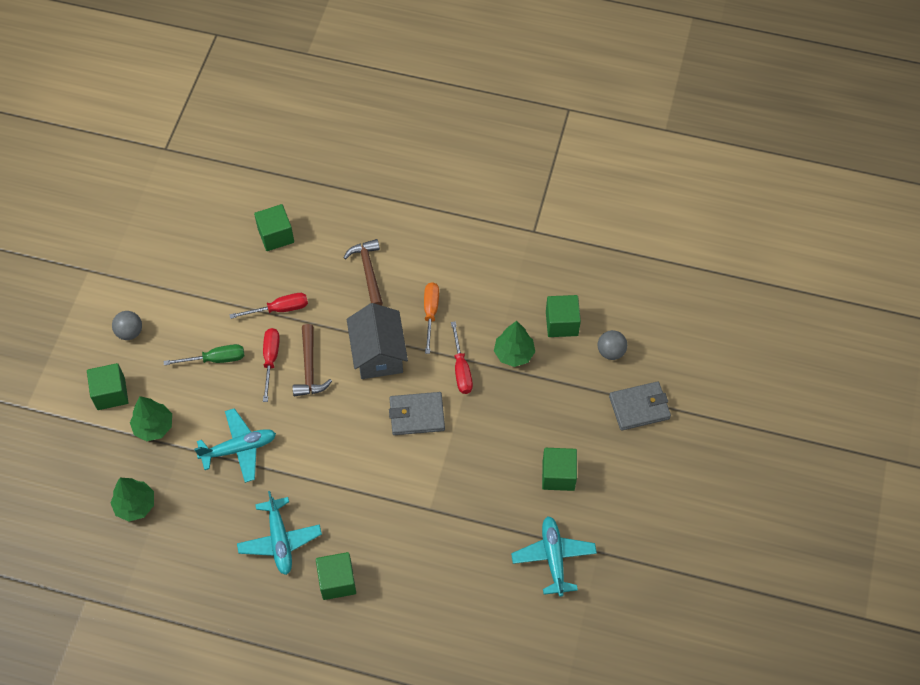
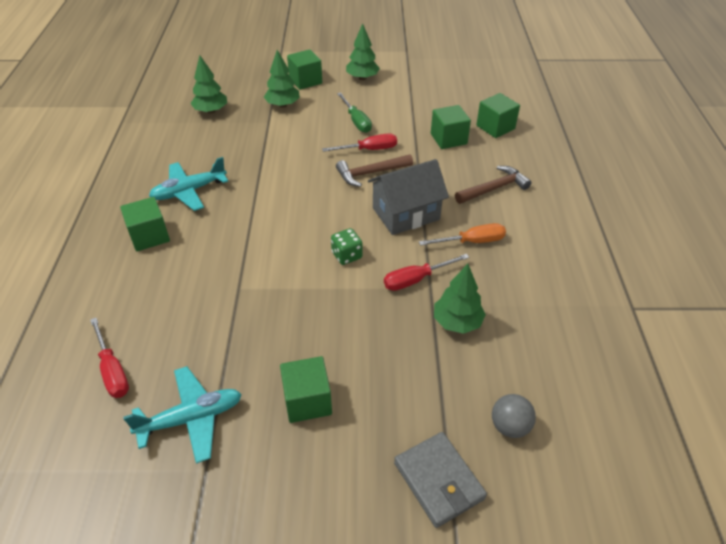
camera: 75 degrees right, 15 degrees down
grey ball [112,311,142,340] -> green tree [346,24,380,80]
turquoise plane [194,408,276,483] -> none
red screwdriver [229,293,308,319] -> red screwdriver moved to [90,318,129,398]
grey wallet [389,392,445,435] -> green dice [331,228,363,265]
green cube [546,295,581,337] -> green cube moved to [431,105,471,149]

